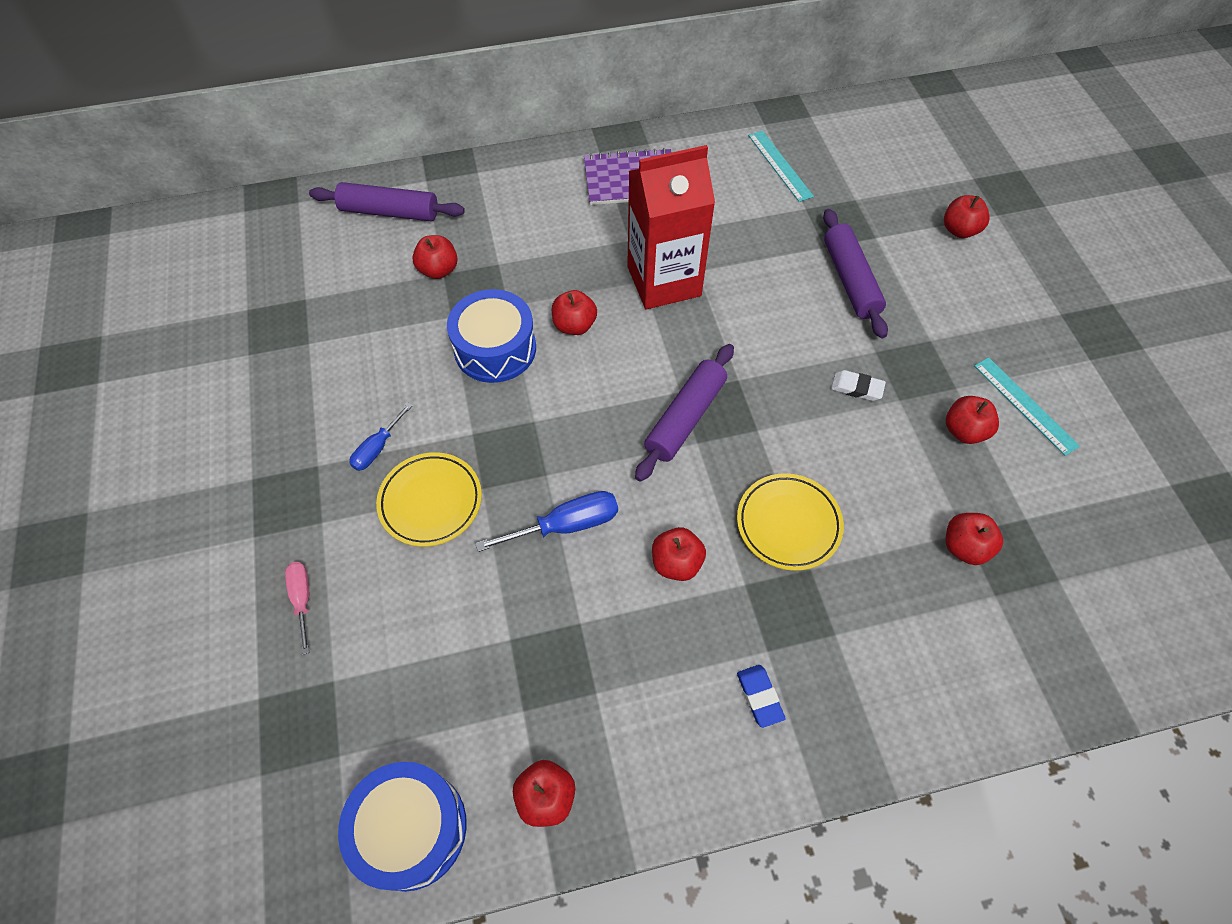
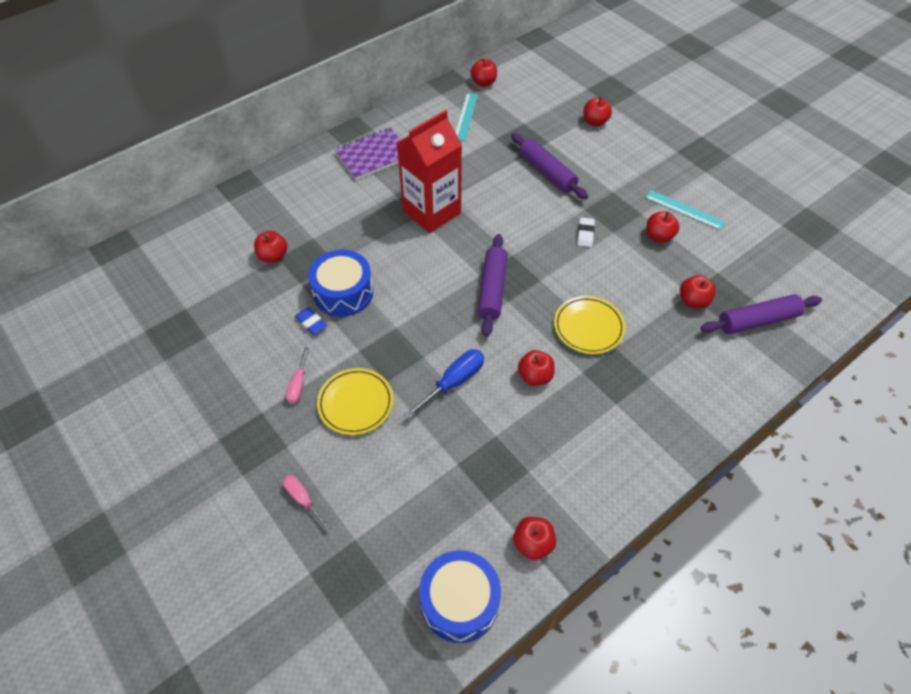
camera: 25 degrees left, 5 degrees down
purple rolling pin [309,182,465,221] -> purple rolling pin moved to [700,294,822,334]
blue screwdriver [349,403,413,471] -> pink screwdriver [286,347,309,404]
red apple [552,290,597,335] -> red apple moved to [471,58,497,87]
blue eraser [737,665,786,728] -> blue eraser moved to [295,307,327,335]
turquoise ruler [748,130,814,202] -> turquoise ruler turned 60 degrees clockwise [455,93,478,141]
white eraser [831,370,886,401] -> white eraser turned 75 degrees counterclockwise [577,217,595,247]

